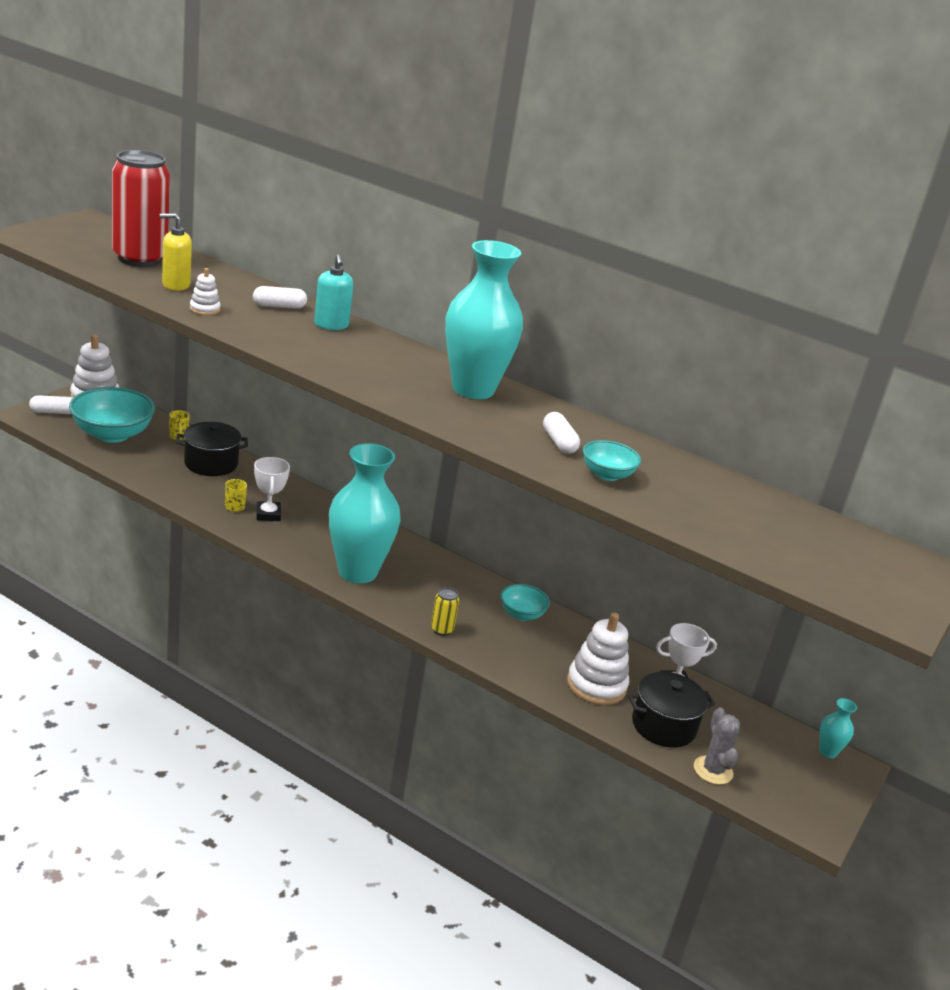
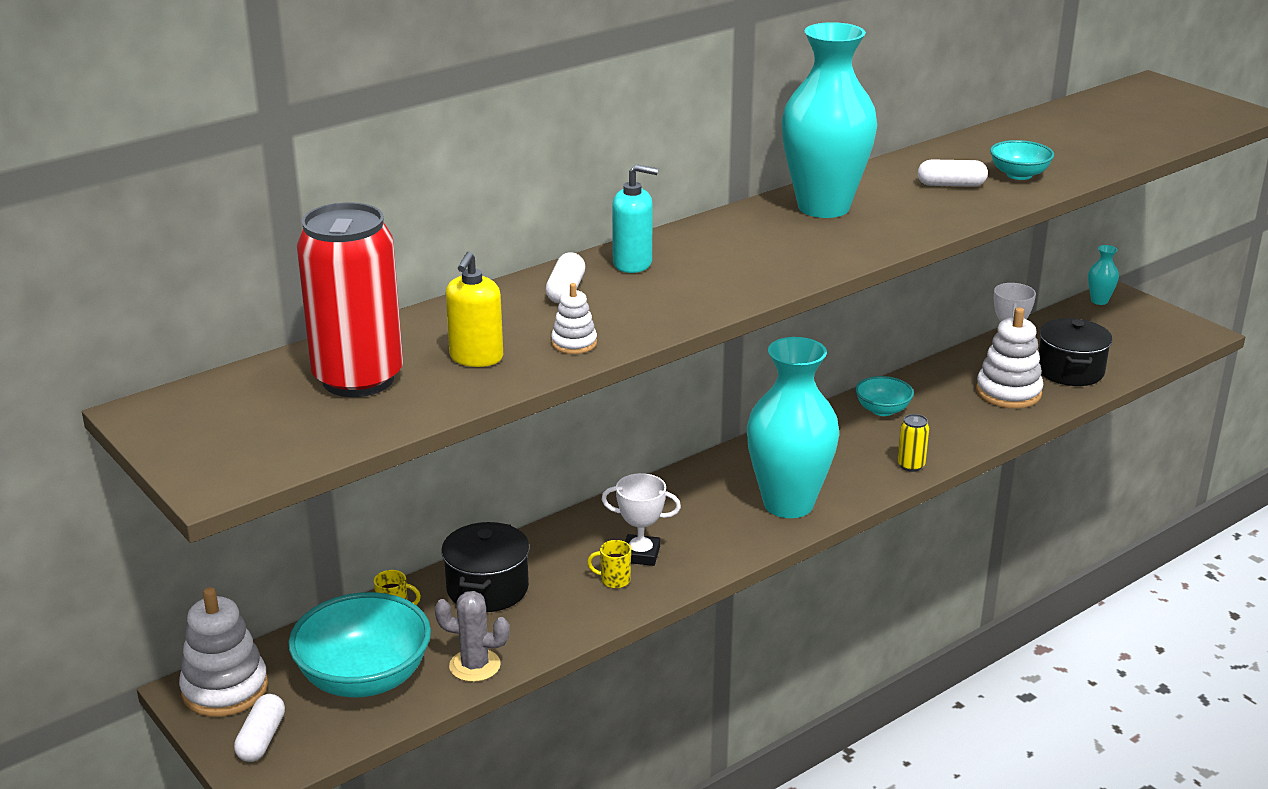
camera: 65 degrees left, 0 degrees up
grey cactus [694,708,740,785] -> grey cactus moved to [434,591,510,682]

